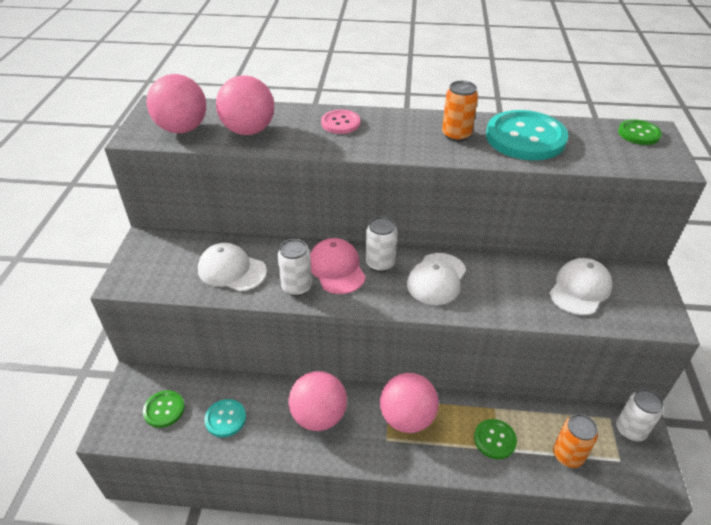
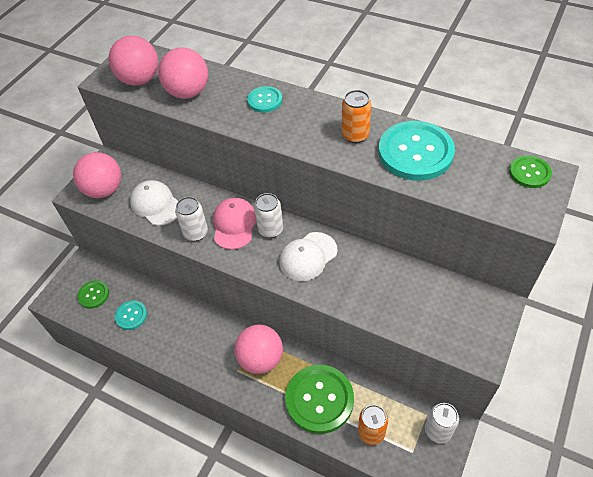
camera: 25 degrees right, 10 degrees up
pink ball [288,371,347,431] -> pink ball moved to [73,152,121,198]
pink button [321,109,360,134] -> turquoise button [247,86,282,113]
green button [474,419,517,459] -> green button [285,365,354,434], size x1.95
white cap [550,258,613,315] -> none

